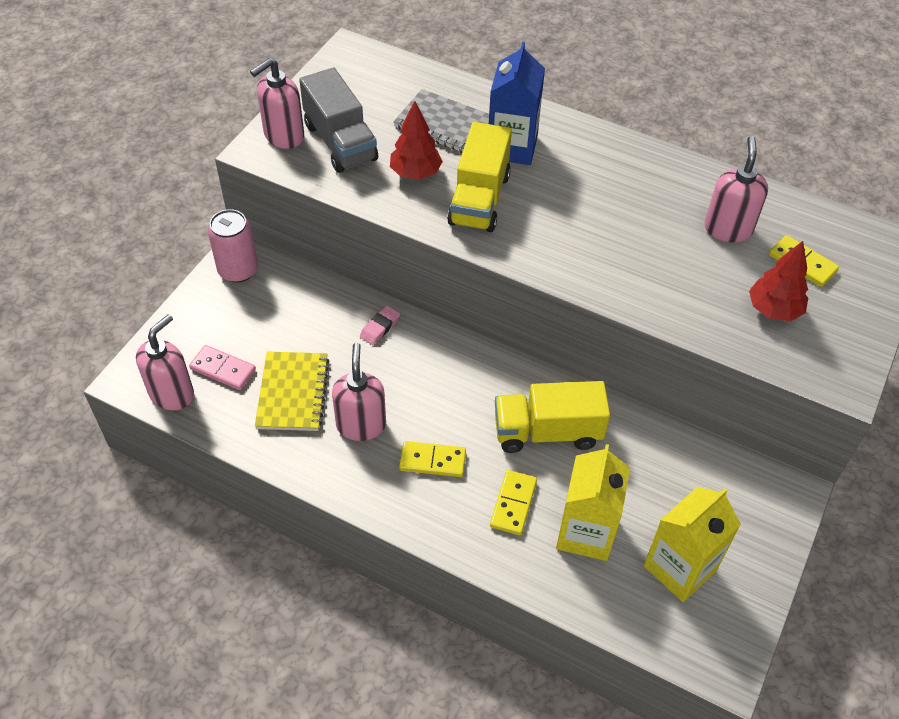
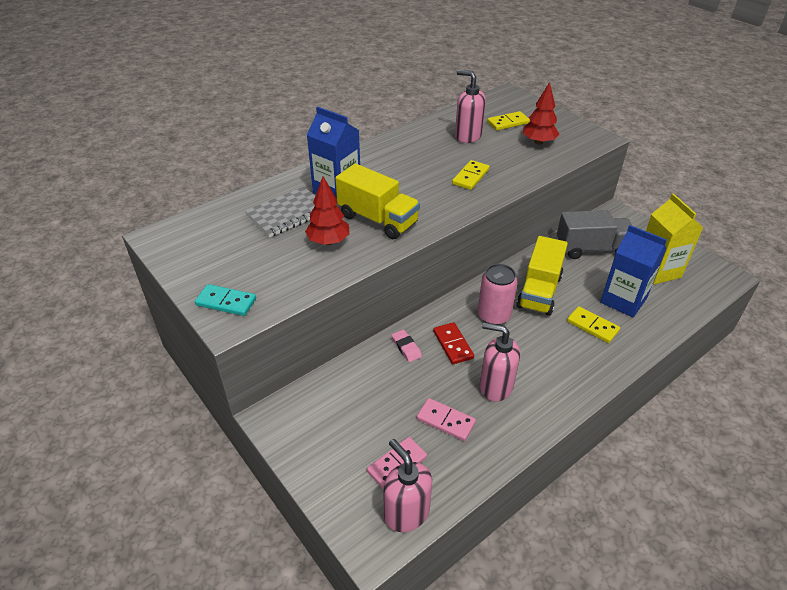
camera: 65 degrees left, 10 degrees down
pink can [208,209,258,282] -> pink can moved to [478,264,518,325]
pink soap dispenser [250,58,304,149] -> turquoise domino [195,284,256,316]
yellow notebook [255,351,329,431] -> pink domino [417,398,476,441]
grey truck [299,68,378,173] -> grey truck moved to [557,210,632,259]
yellow domino [399,441,466,477] -> yellow domino moved to [452,160,490,190]
yellow carton [556,444,630,561] -> blue carton [600,225,667,318]
none -> red domino [433,322,474,364]

